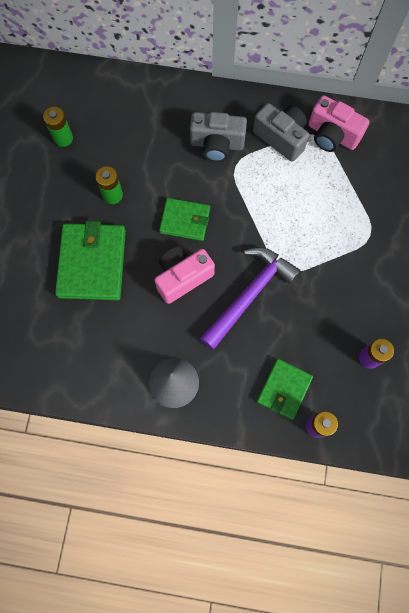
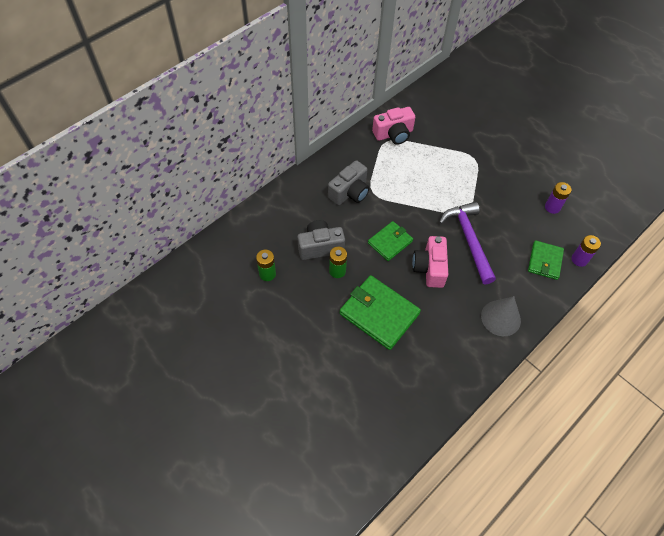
camera: 55 degrees left, 15 degrees down
grey camera [253,103,309,162] -> grey camera moved to [297,220,345,260]
green wallet [257,359,313,420] -> green wallet turned 45 degrees clockwise [528,240,564,280]

